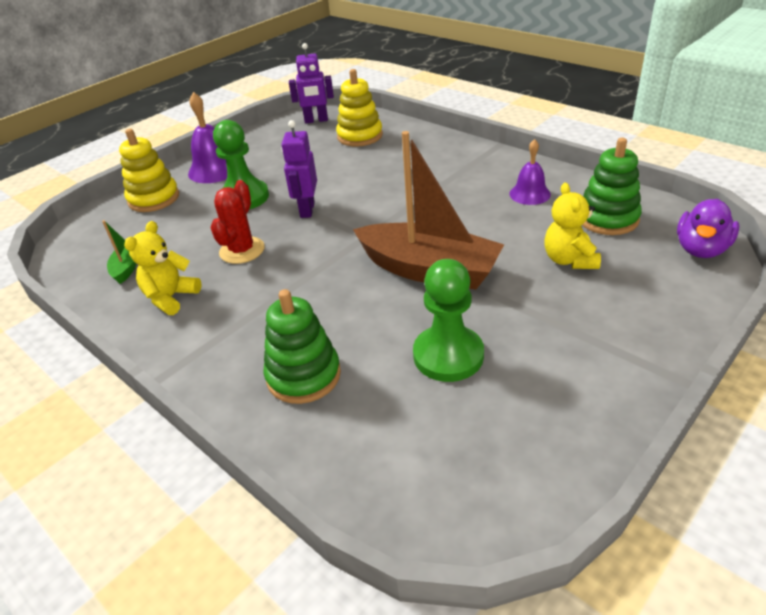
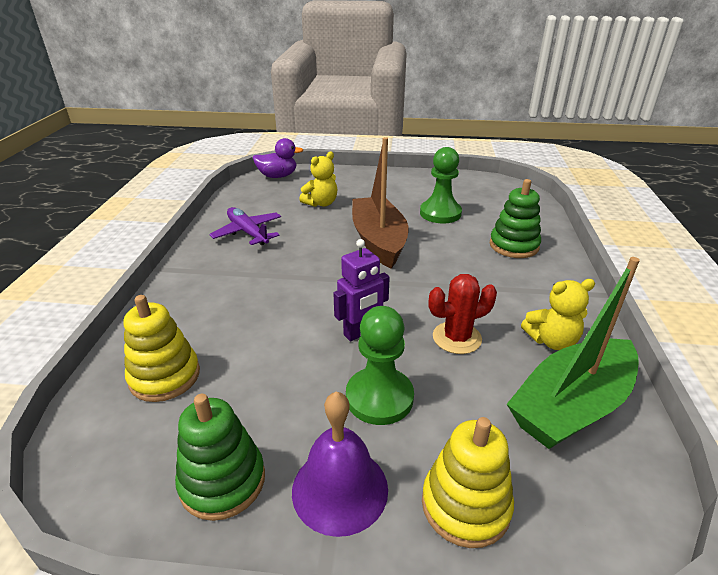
camera: 130 degrees left, 5 degrees down
green boat [102,220,136,284] -> green boat [507,257,640,449], size x2.28
purple robot [289,43,334,123] -> none
purple bell [510,139,551,205] -> purple plane [209,207,281,245]
green stacking toy [582,138,642,235] -> green stacking toy moved to [175,394,265,521]

